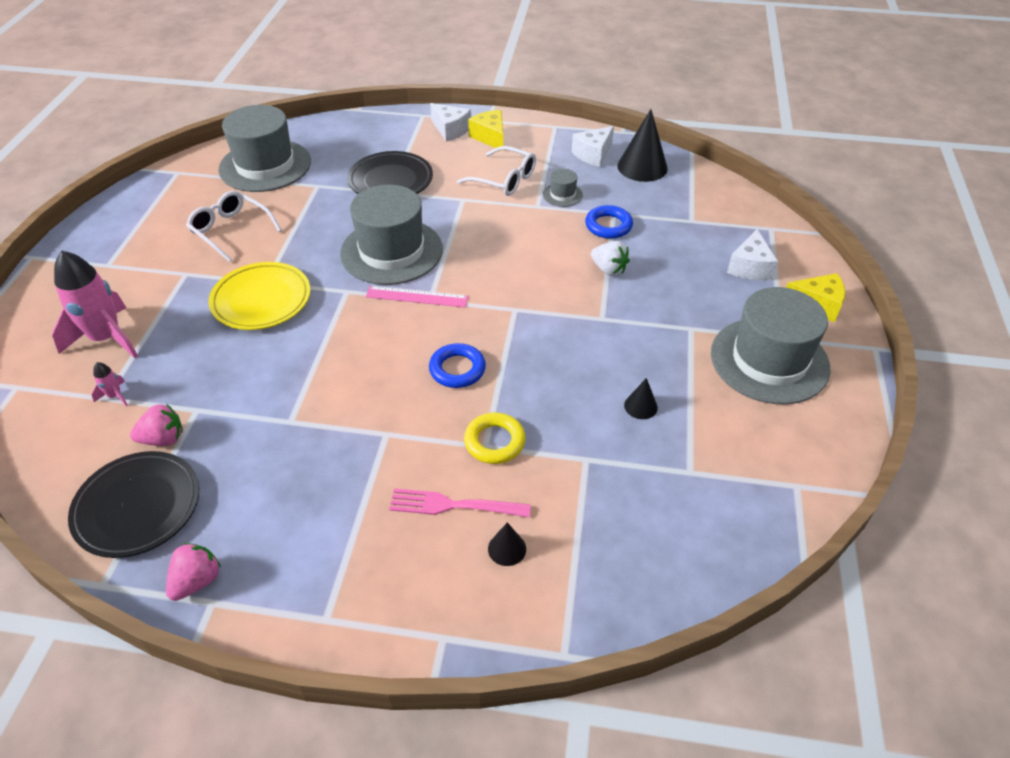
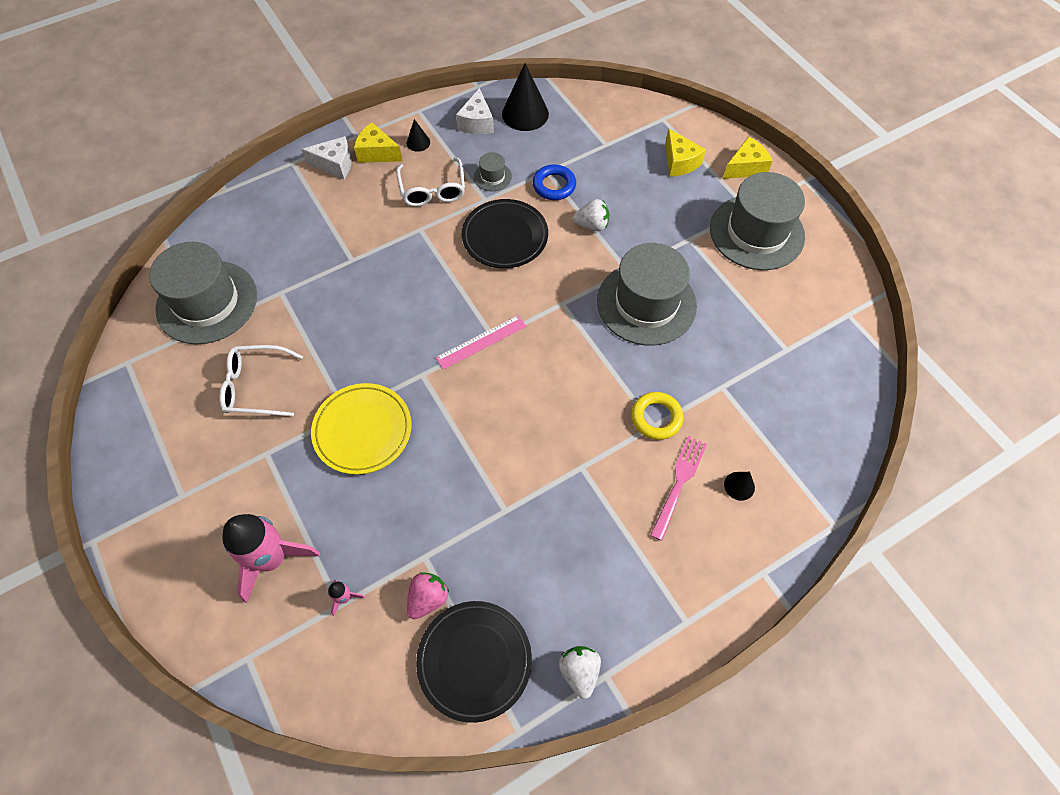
camera: 40 degrees left, 15 degrees up
pink strawberry [166,543,221,601] -> white strawberry [559,646,601,699]
grey hat [340,185,443,285] -> grey hat moved to [597,243,697,346]
black plate [347,151,433,194] -> black plate moved to [462,199,548,268]
pink fork [389,488,531,518] -> pink fork turned 150 degrees clockwise [650,436,707,541]
blue ring [429,343,486,388] -> none
white glasses [457,146,536,196] -> white glasses turned 90 degrees clockwise [396,157,465,207]
black cone [624,378,658,419] -> black cone moved to [407,119,430,152]
white cheese [727,229,778,280] -> yellow cheese [665,128,706,177]

